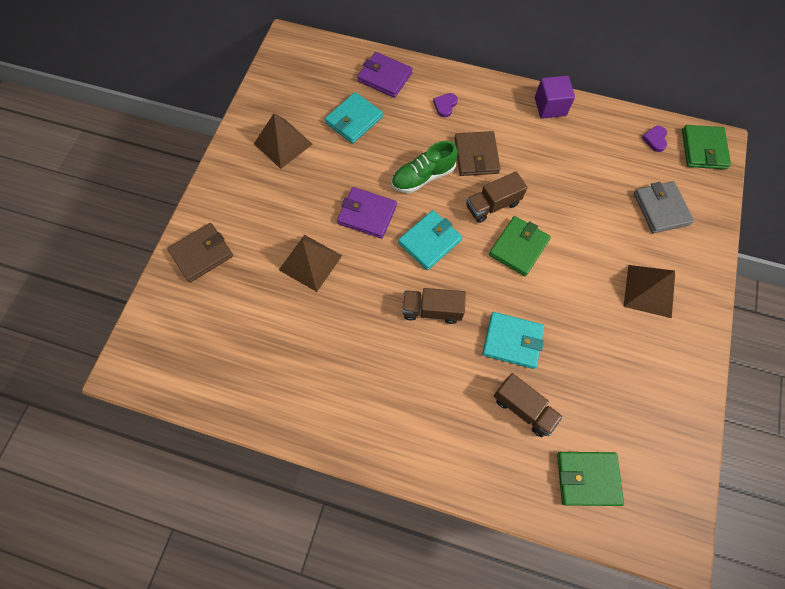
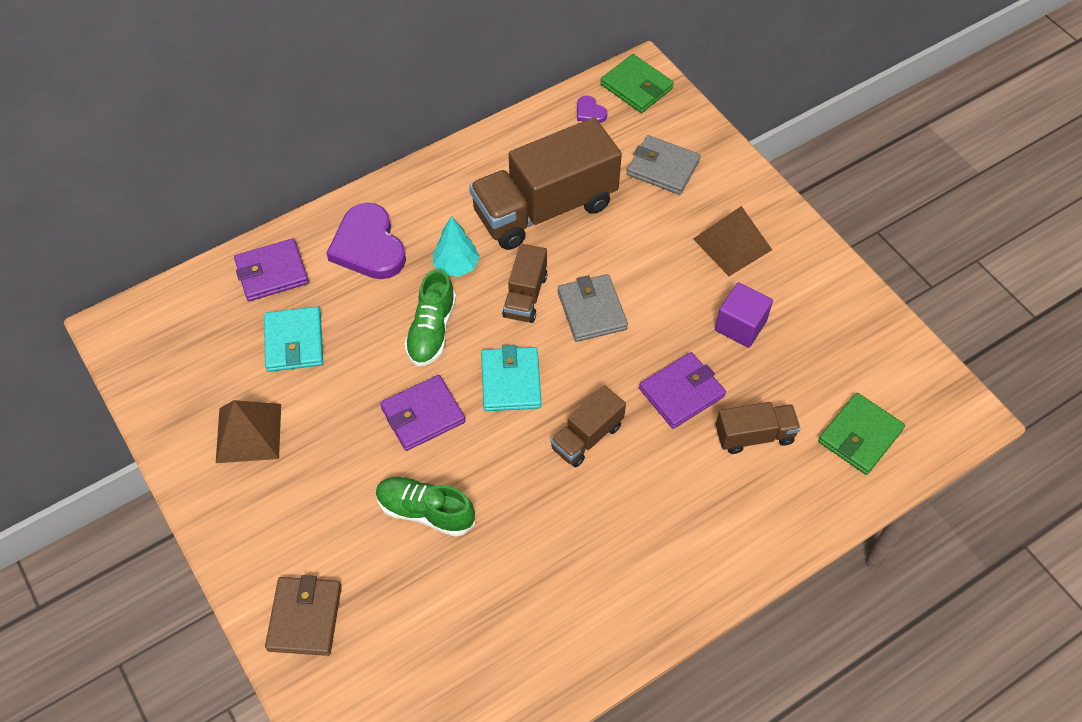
camera: 50 degrees left, 10 degrees down
brown pyramid [279,235,342,292] -> green shoe [376,477,475,537]
purple heart [433,93,458,117] -> purple heart [326,203,406,279], size x2.29
brown wallet [455,131,500,176] -> turquoise tree [433,216,480,277]
turquoise wallet [482,312,544,369] -> purple wallet [639,352,726,429]
green wallet [489,216,551,276] -> grey wallet [558,274,628,342]
purple cube [535,75,575,119] -> purple cube moved to [715,282,773,348]
none -> brown truck [469,118,622,250]

